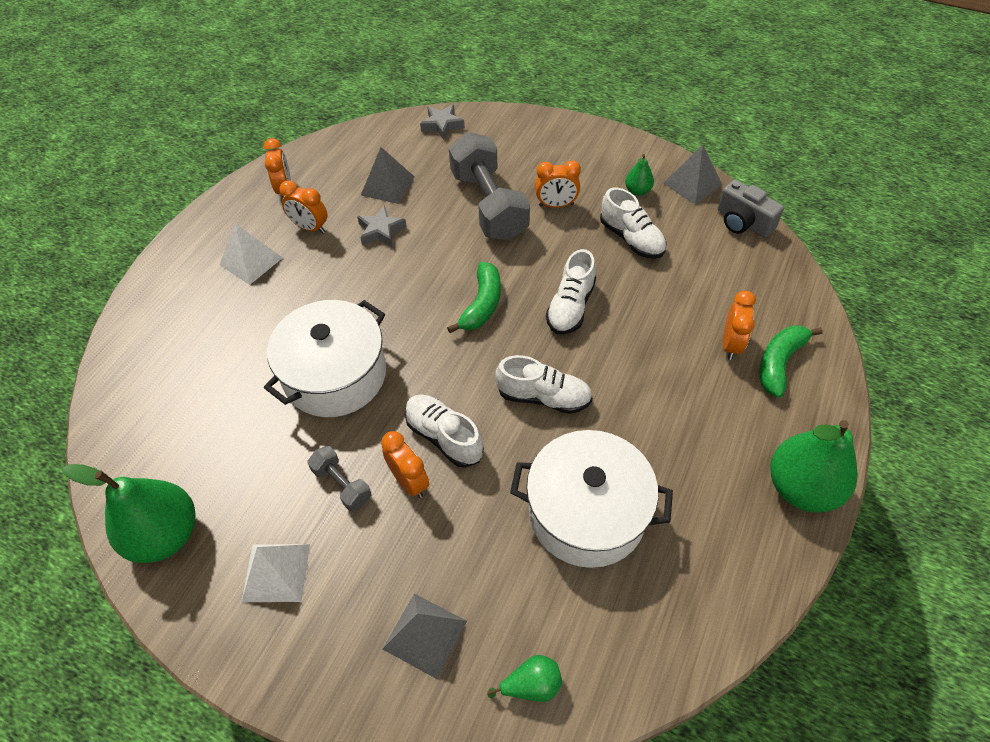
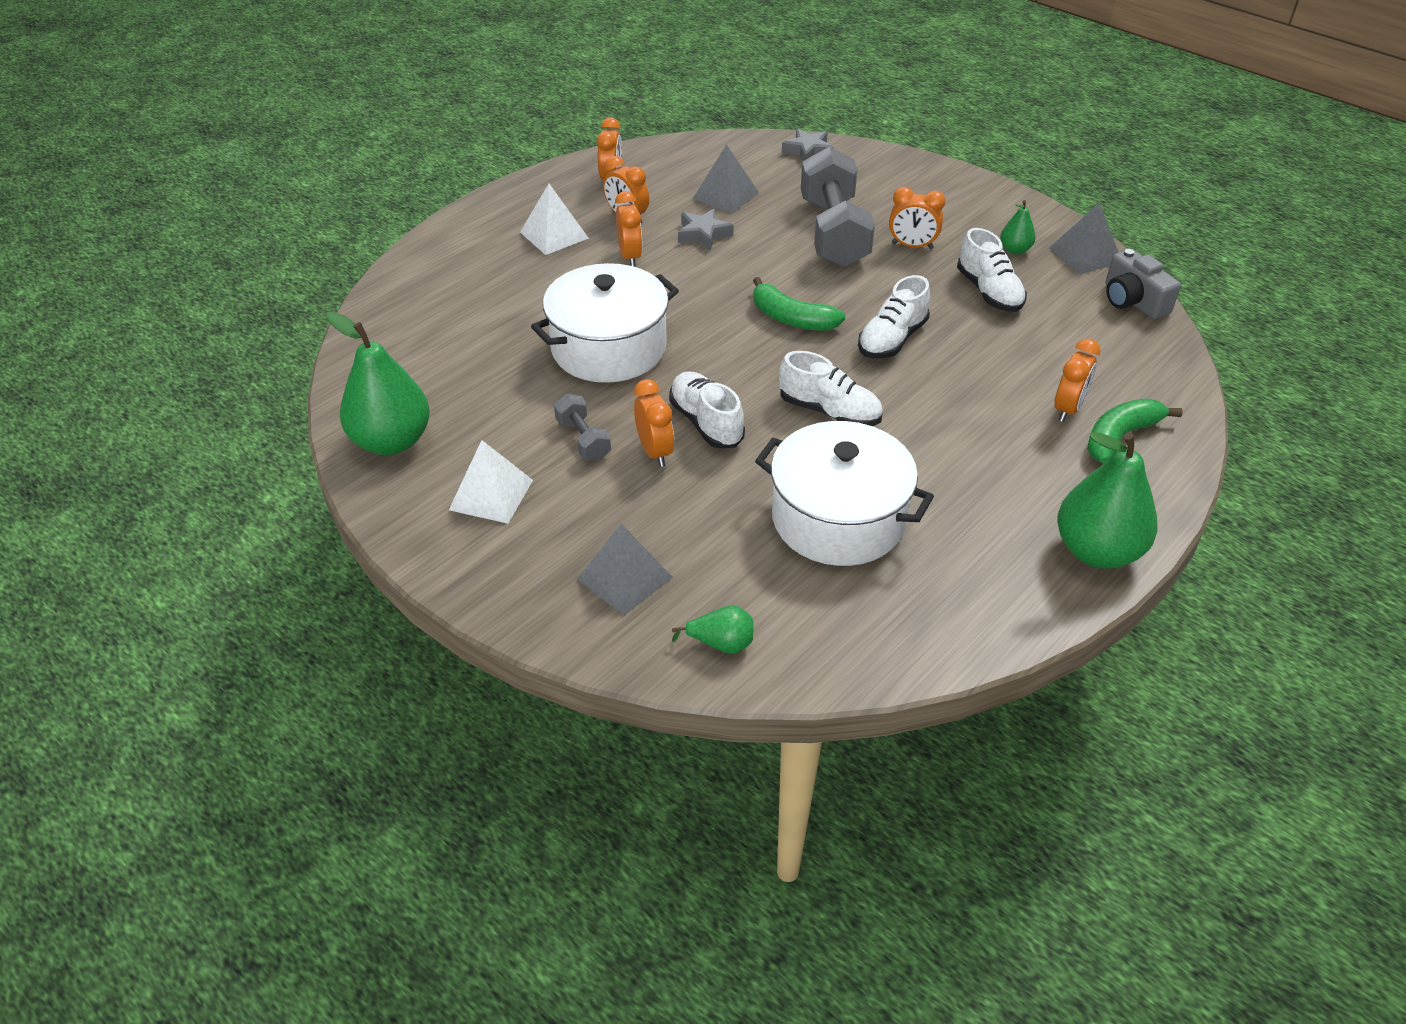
camera: 15 degrees right, 10 degrees down
green banana [447,262,501,333] -> green banana turned 90 degrees clockwise [753,277,845,331]
none -> orange clock [615,191,643,267]

